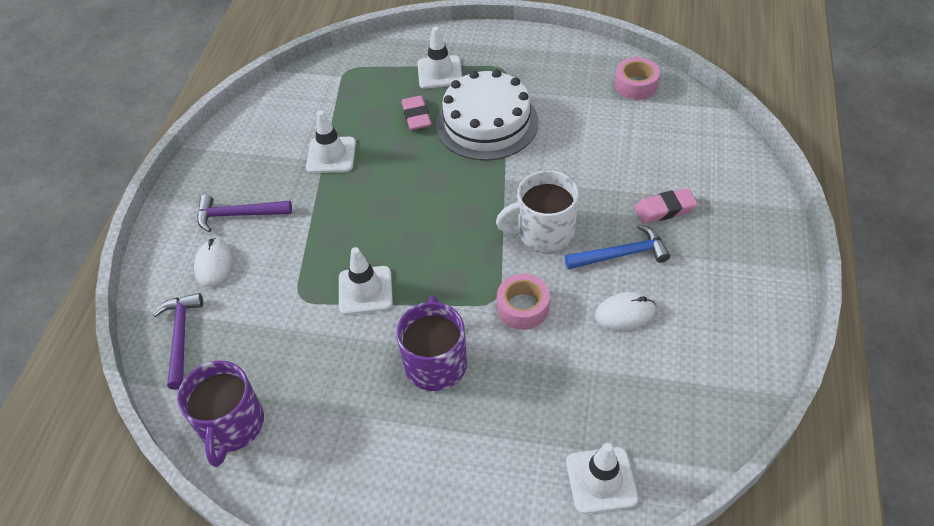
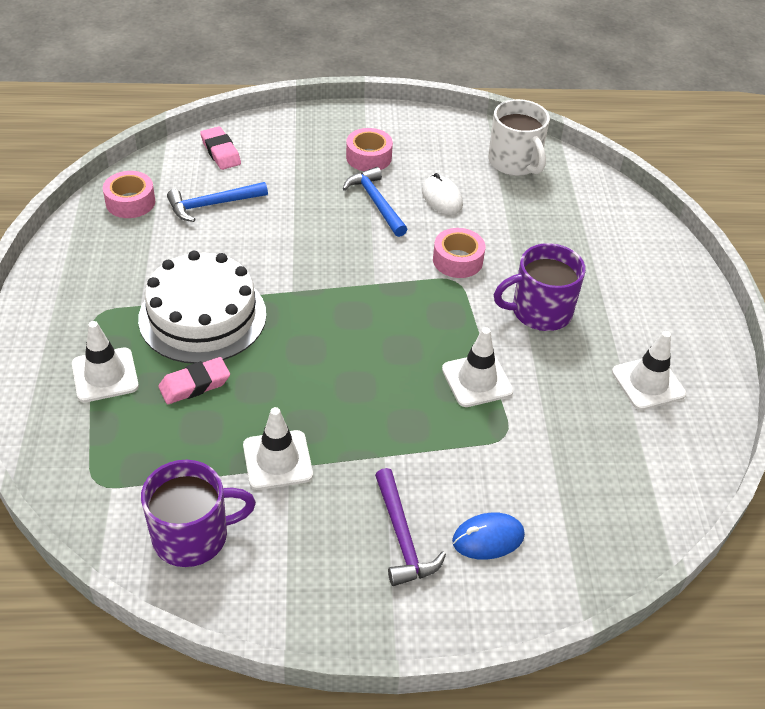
camera: 110 degrees left, 5 degrees down
purple hammer [153,293,203,390] -> none
purple mug [177,360,264,467] -> purple mug moved to [141,460,256,567]
white mouse [194,238,232,287] -> blue mouse [452,513,525,560]
white mug [496,170,579,252] -> white mug moved to [488,99,550,176]
white traffic cone [566,443,638,514] -> white traffic cone moved to [612,331,686,410]
pink eraser [635,188,698,224] -> pink eraser moved to [200,126,241,170]
none -> blue hammer [167,182,268,222]
none -> pink tape [346,128,393,171]

